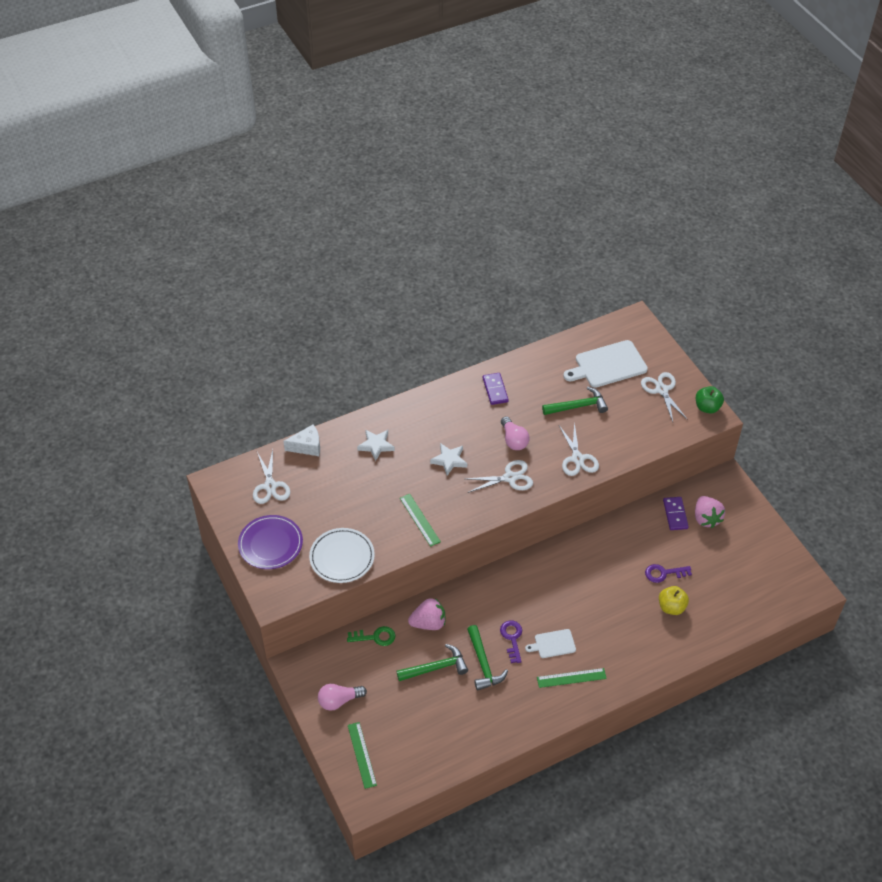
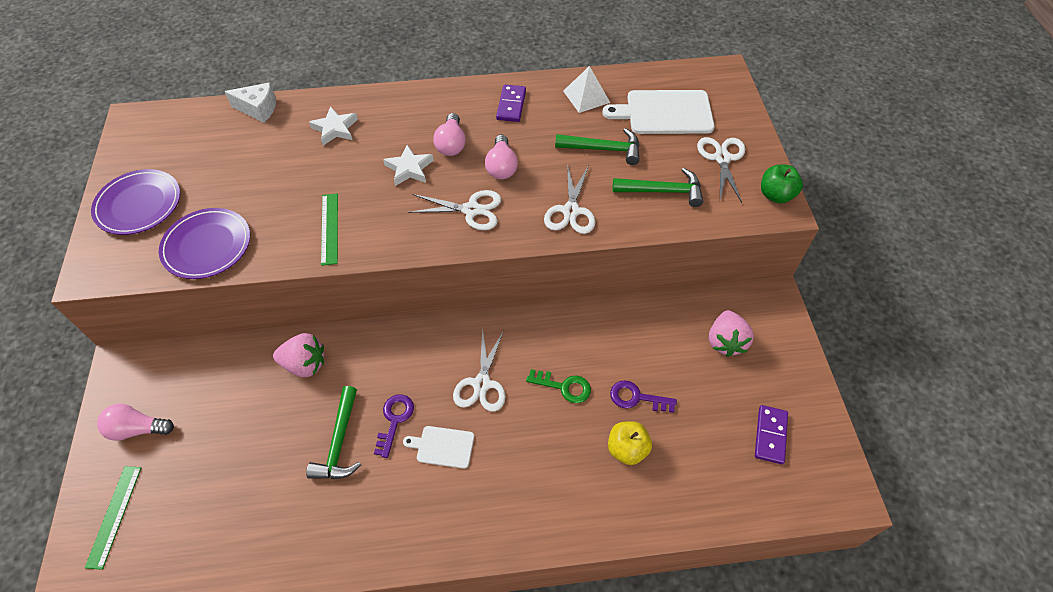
camera: 20 degrees right, 5 degrees up
white scissors [253,450,290,504] -> white scissors moved to [453,328,506,412]
white plate [309,528,375,583] -> purple plate [159,208,250,279]
green key [347,626,395,646] -> green key moved to [526,369,591,403]
green hammer [396,644,468,681] -> green hammer moved to [613,168,703,207]
green ruler [537,668,607,688] -> none
purple domino [663,497,689,530] -> purple domino moved to [755,405,788,464]
none -> pink light bulb [433,113,466,156]
none -> white pyramid [563,66,610,113]

